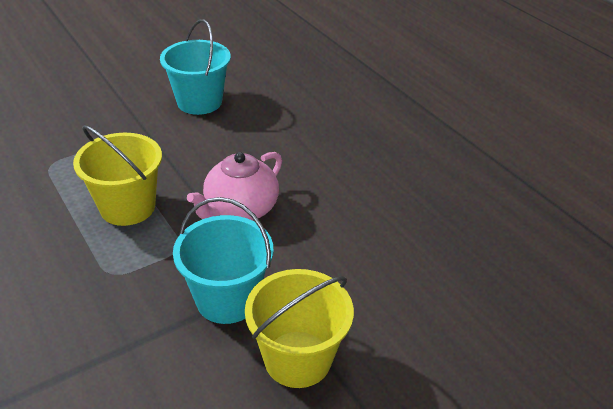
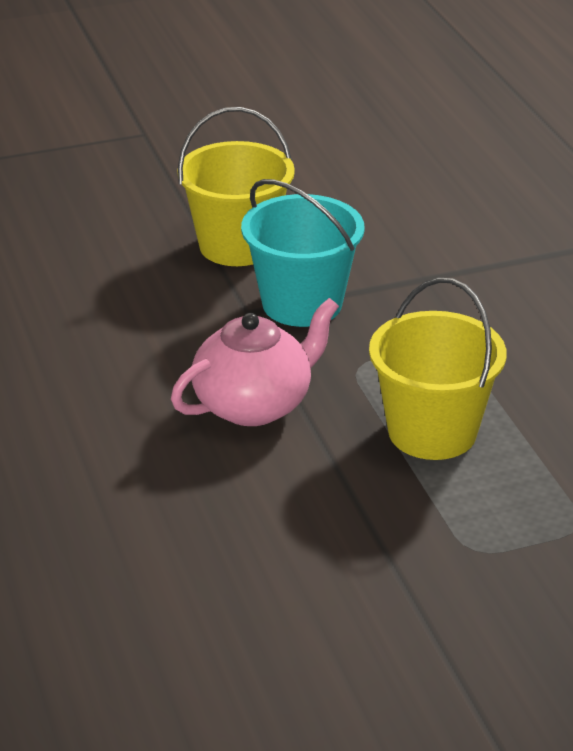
camera: 165 degrees left, 5 degrees down
turquoise bucket [160,19,231,115] -> none

